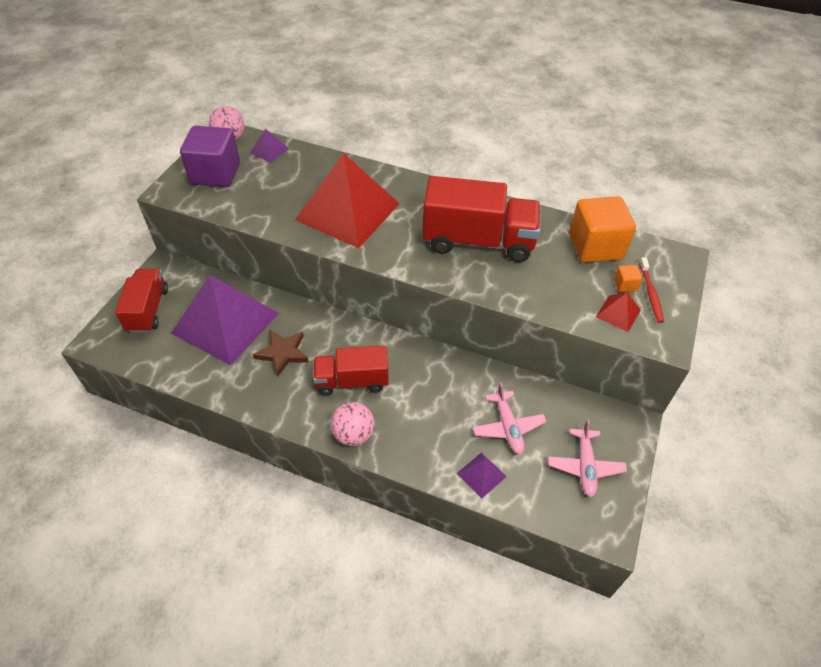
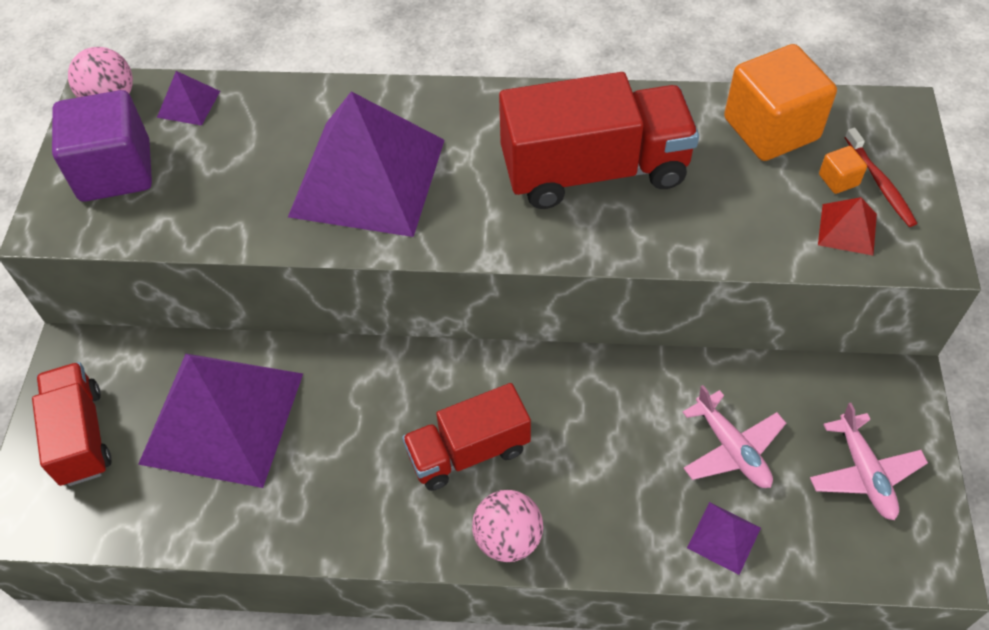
camera: 15 degrees left, 5 degrees up
brown star [253,330,309,377] -> none
red pyramid [295,153,400,248] -> purple pyramid [288,91,445,237]

